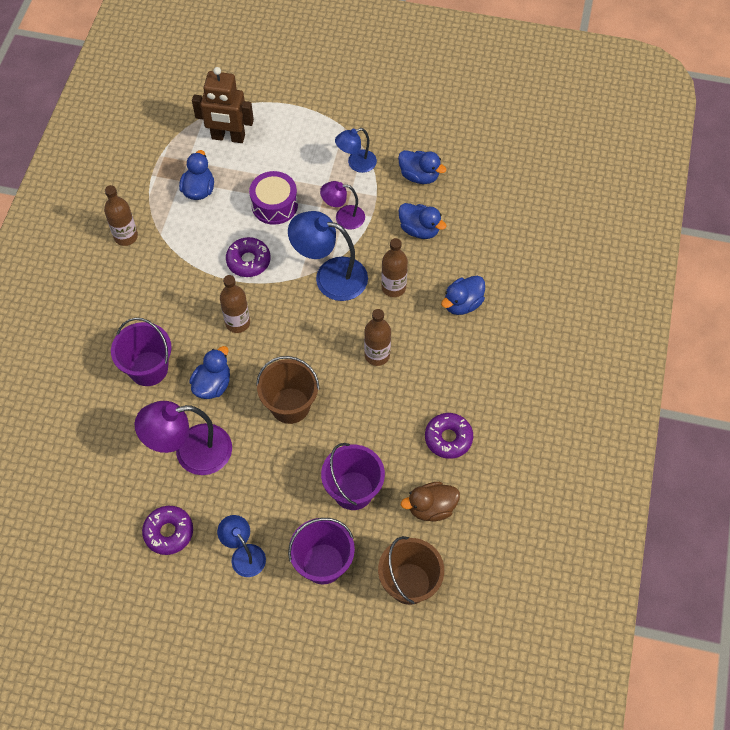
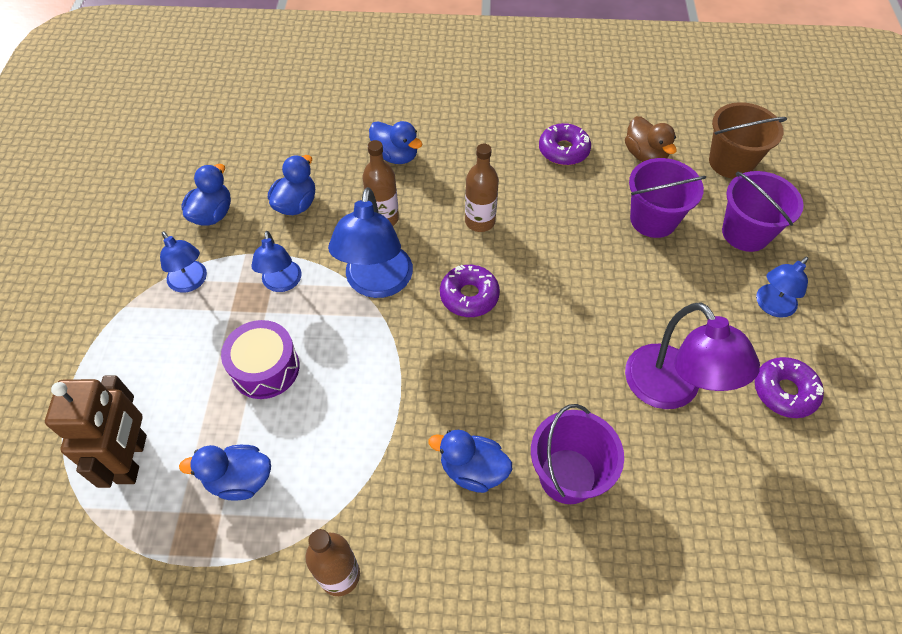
camera: 100 degrees left, 5 degrees down
blue duck [189,346,230,399] -> blue duck moved to [429,430,512,493]
brown bottle [220,275,250,333] -> none
purple donut [226,237,271,277] -> purple donut moved to [440,265,500,317]
brown bucket [256,356,319,424] -> none
purple lamp [320,181,365,230] -> blue lamp [252,231,302,292]

